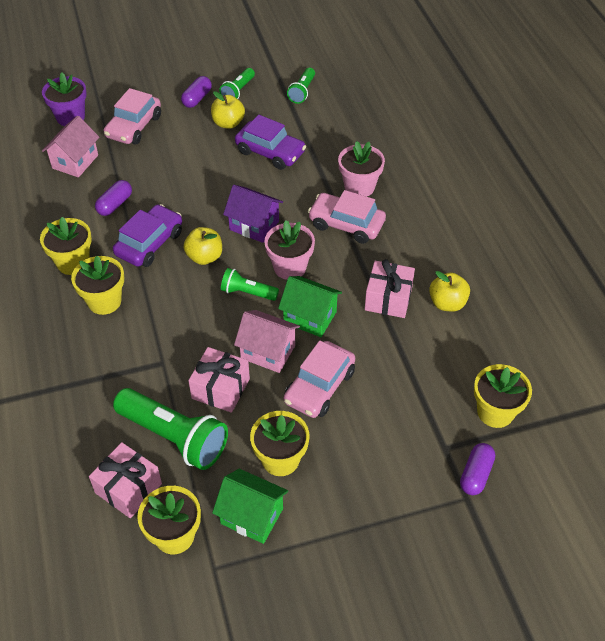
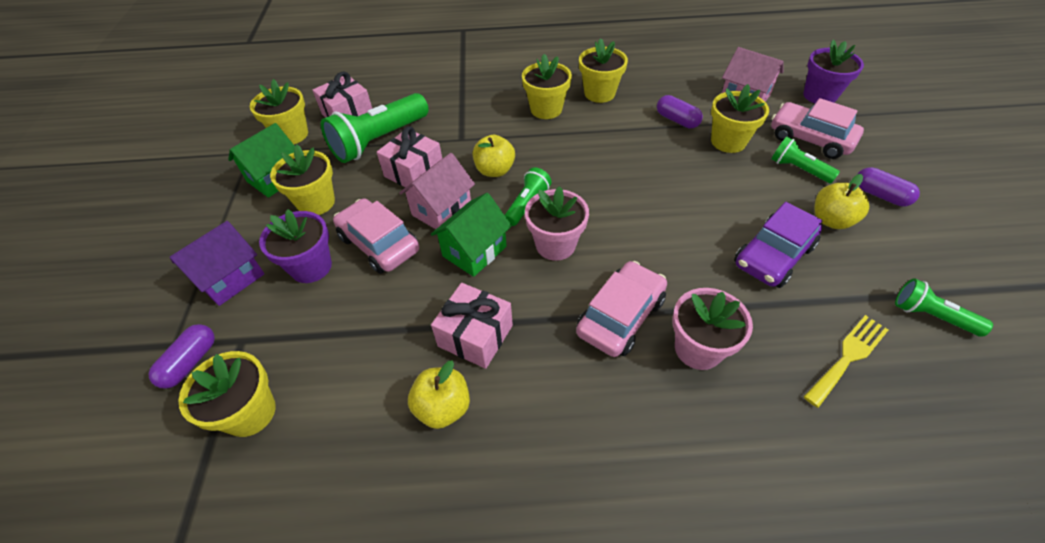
camera: 105 degrees right, 0 degrees up
purple car [113,204,182,267] -> none
yellow apple [184,227,222,265] -> yellow apple moved to [473,135,515,177]
green flashlight [219,68,255,99] -> green flashlight moved to [771,137,840,183]
purple house [223,185,283,243] -> purple house moved to [169,221,264,306]
purple capsule [460,443,495,495] -> purple capsule turned 75 degrees clockwise [148,324,215,389]
none -> purple flower pot [259,209,332,283]
none -> yellow flower pot [711,84,769,153]
none -> yellow fork [804,315,888,408]

